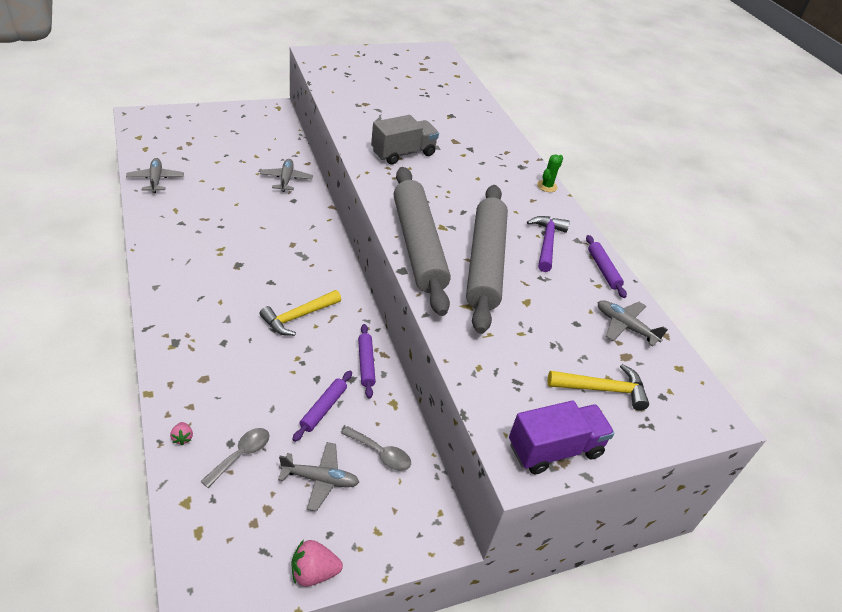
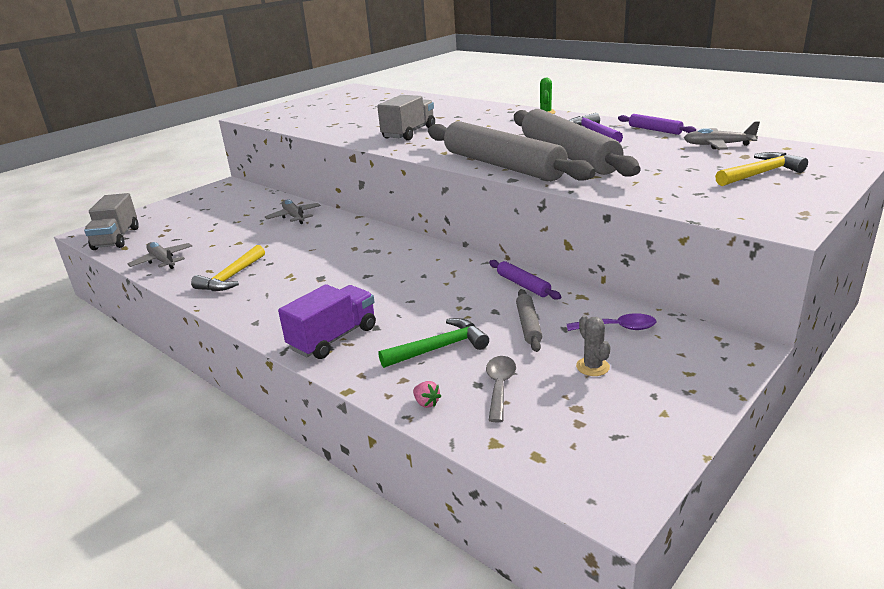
camera: 20 degrees left, 15 degrees down
yellow hammer [259,290,341,336] -> yellow hammer moved to [191,245,265,291]
grey plane [278,442,359,512] -> grey cactus [576,315,611,376]
pink strawberry [292,540,343,587] -> none
purple rolling pin [293,371,352,442] -> grey rolling pin [516,289,542,352]
grey spoon [341,426,411,471] -> purple spoon [567,313,656,331]
purple truck [509,401,615,475] -> purple truck moved to [278,284,376,359]
none -> grey truck [84,193,139,250]
none -> green hammer [378,318,489,368]

